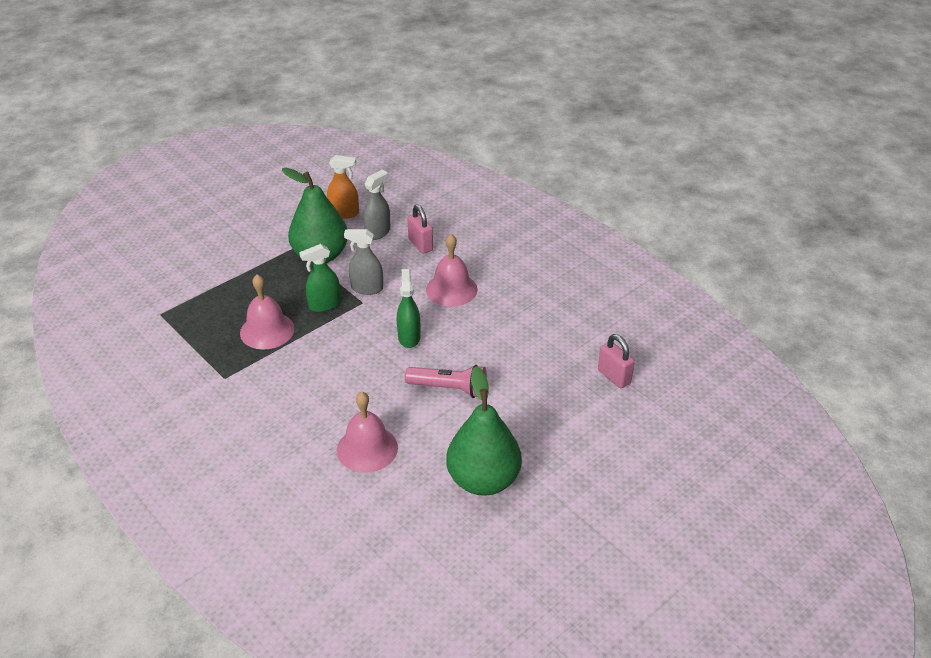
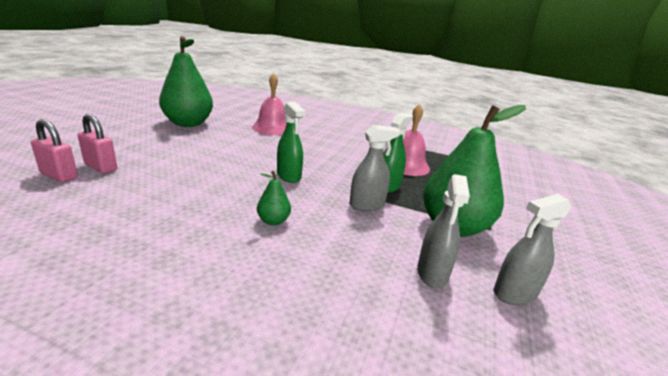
camera: 150 degrees right, 15 degrees down
orange spray bottle [327,155,359,219] -> grey spray bottle [494,194,572,305]
pink flashlight [405,365,487,398] -> none
pink padlock [407,204,433,254] -> pink padlock moved to [78,114,117,174]
pink bell [426,234,477,307] -> green pear [257,171,291,225]

